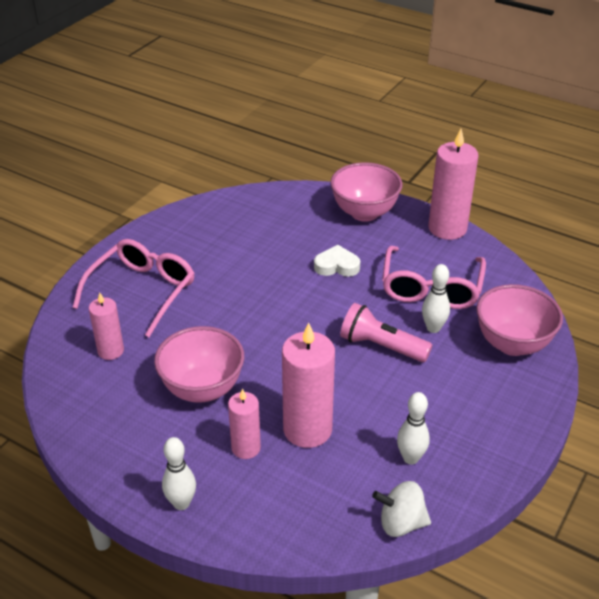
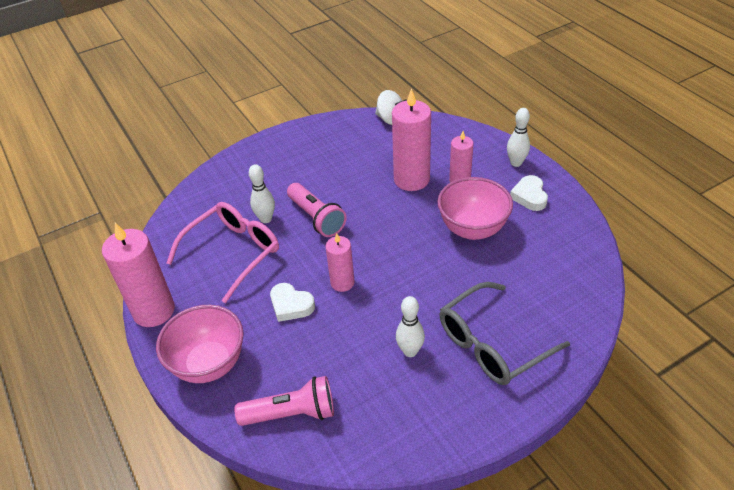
camera: 150 degrees left, 5 degrees up
pink glasses [73,239,195,337] -> grey glasses [439,282,570,385]
pink candle [89,292,124,360] -> pink candle moved to [326,233,354,292]
white bowling pin [397,392,430,464] -> white bowling pin moved to [396,296,425,357]
pink bowl [476,284,563,356] -> none
none -> pink flashlight [235,376,334,426]
none -> white heart [510,175,548,211]

